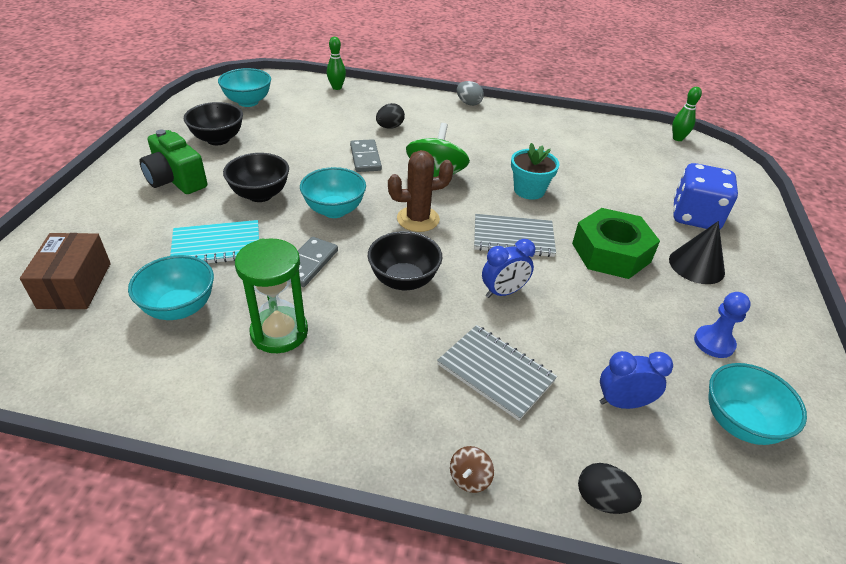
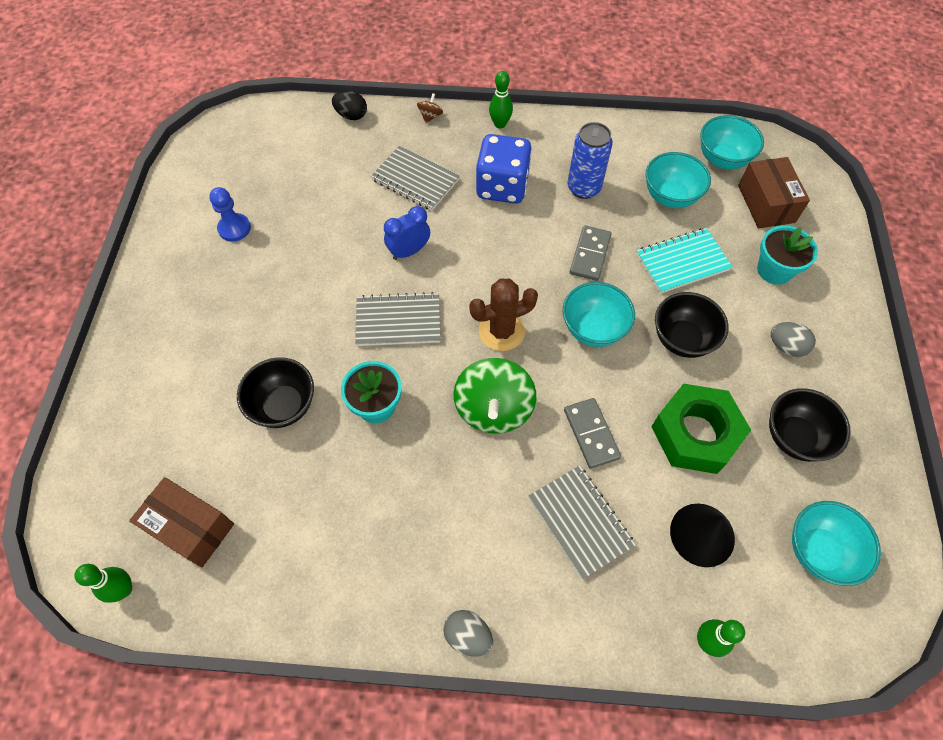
camera: 175 degrees right, 20 degrees up
green camera [139,130,207,194] -> grey egg [771,322,816,357]
green hourglass [235,238,308,353] -> blue can [567,122,613,199]
black bowl [368,231,442,291] -> black bowl moved to [237,357,314,428]
black egg [376,103,405,129] -> grey notebook [529,465,636,579]
green nut [572,208,660,279] -> green nut moved to [652,383,751,474]
blue clock [600,351,673,409] -> none
black cone [669,221,725,284] -> black cone moved to [670,504,735,567]
blue dice [673,163,738,229] -> blue dice moved to [476,134,532,204]
turquoise bowl [708,363,807,445] -> turquoise bowl moved to [700,115,764,169]
none -> brown box [129,477,234,568]
none -> green bowling pin [489,71,513,128]
none -> turquoise flower pot [757,225,818,285]

